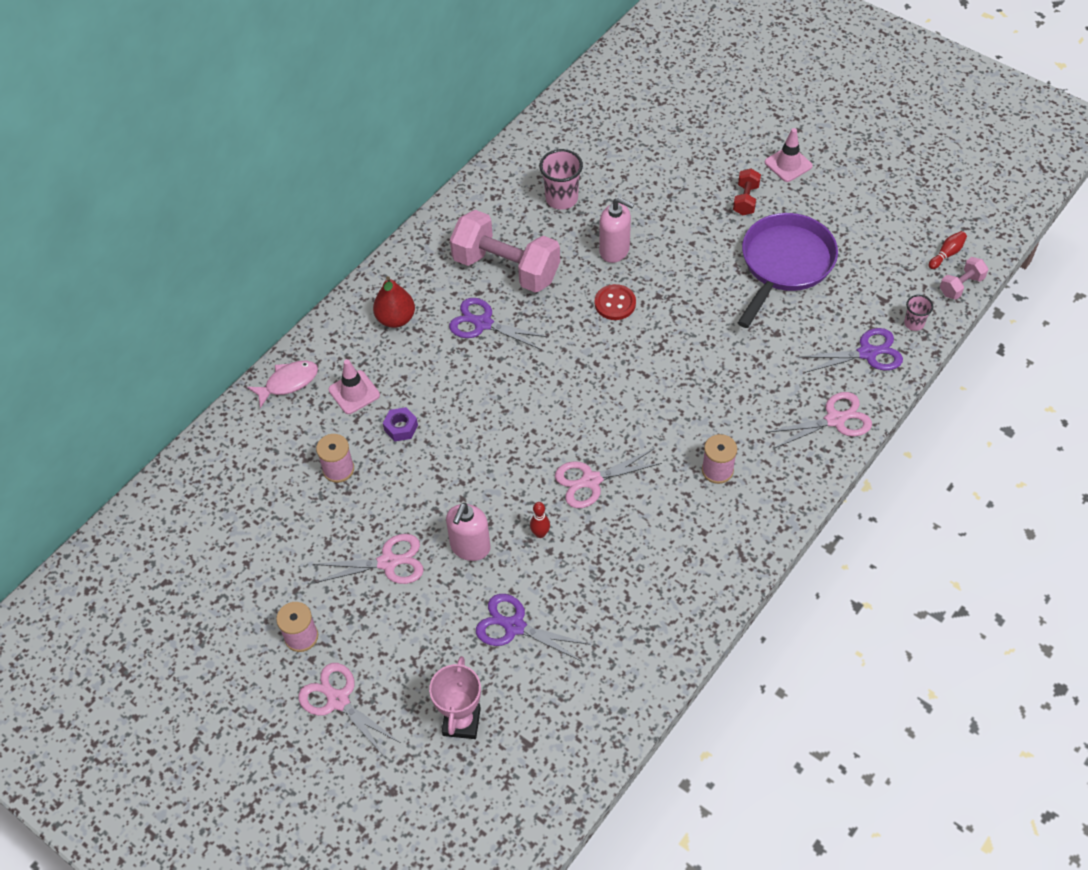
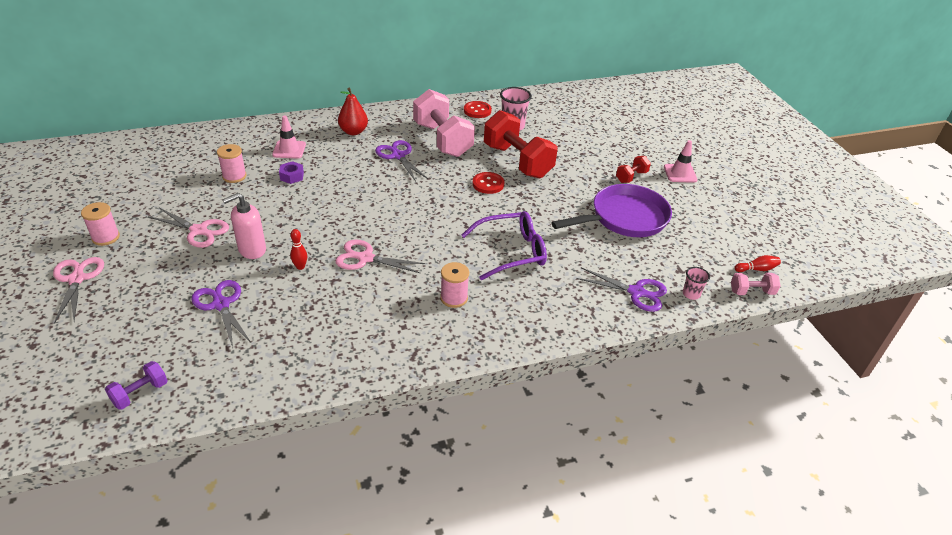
camera: 30 degrees right, 15 degrees down
pink fish [247,361,318,408] -> none
pink trophy [429,656,481,739] -> none
pink soap dispenser [599,197,634,263] -> red dumbbell [484,110,557,179]
pink scissors [766,392,872,448] -> none
none -> purple dumbbell [105,361,168,410]
none -> purple glasses [462,211,547,280]
none -> red button [464,101,491,118]

